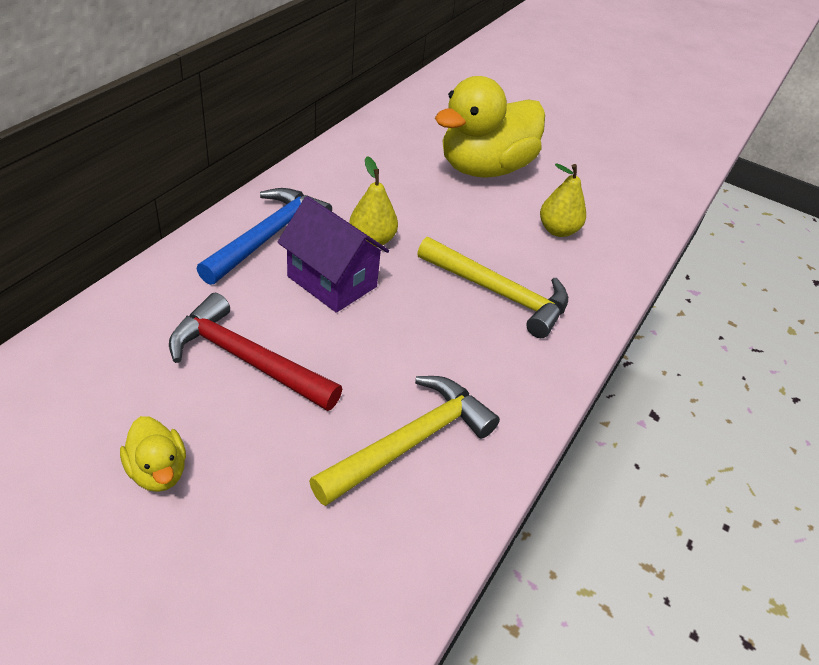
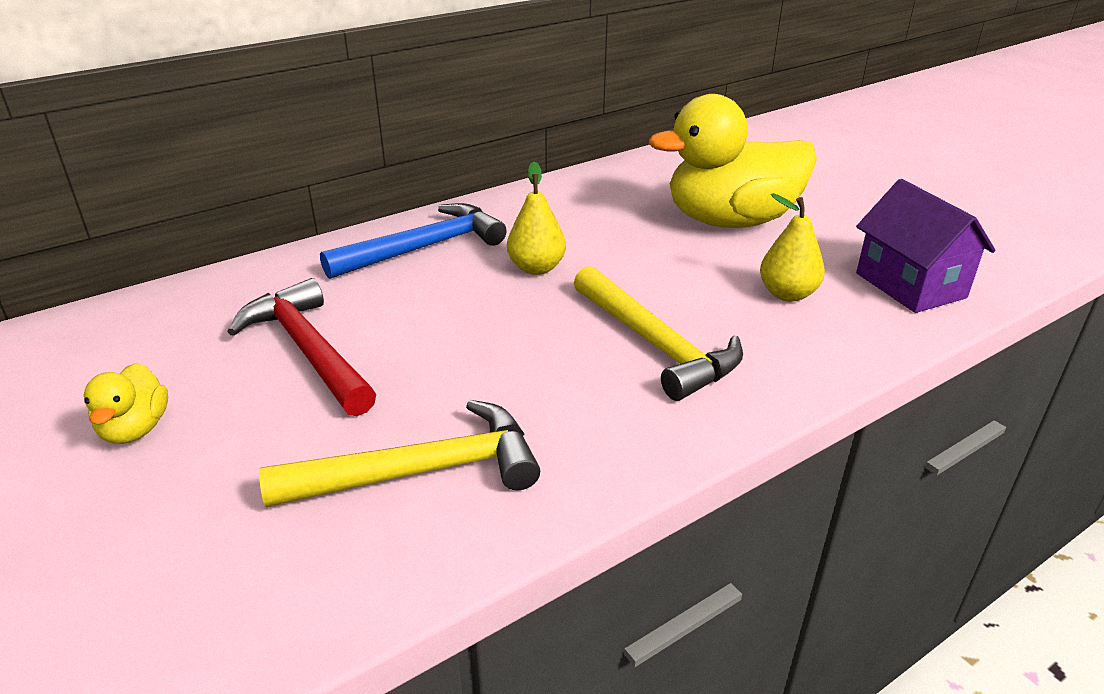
camera: 30 degrees right, 10 degrees down
purple house [277,196,389,313] -> purple house moved to [856,179,995,313]

